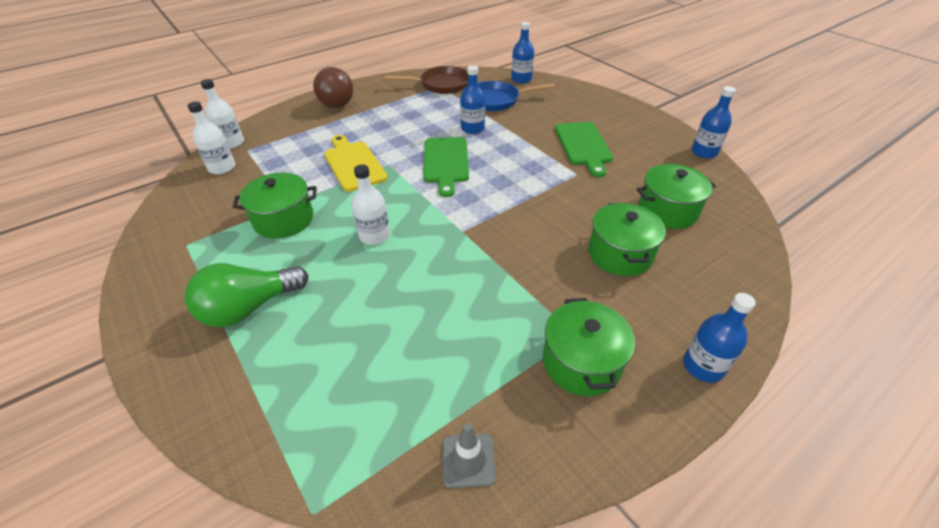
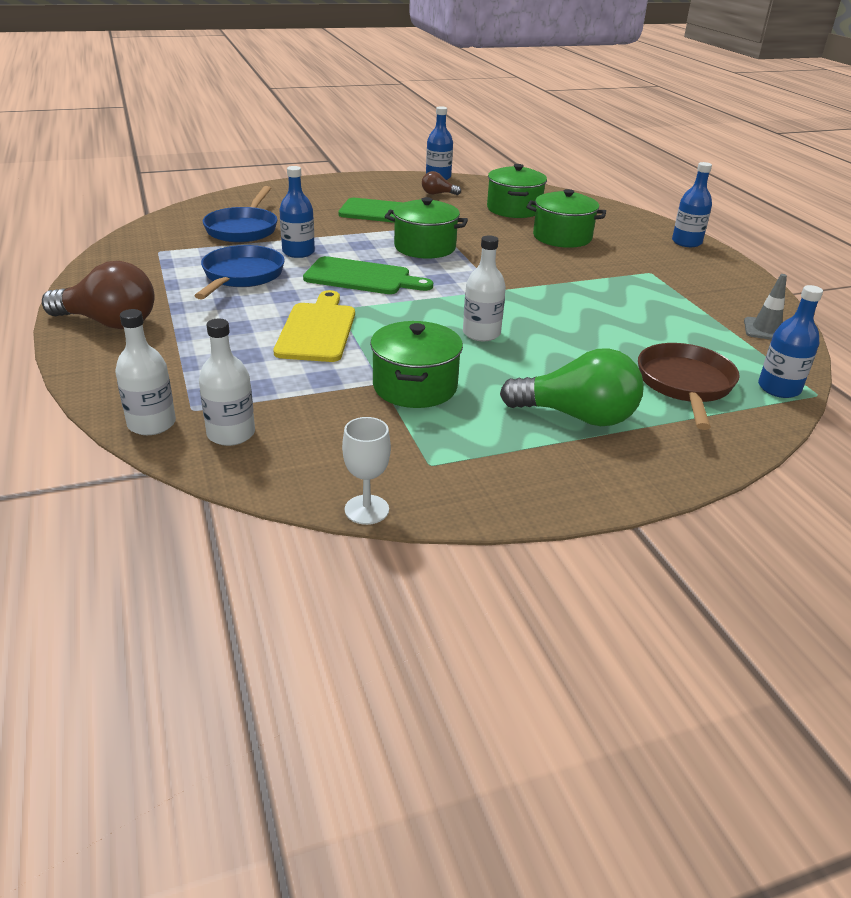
camera: 75 degrees left, 10 degrees down
green light bulb [185,263,308,327] -> green light bulb turned 60 degrees counterclockwise [500,348,644,426]
yellow cutting board [324,135,388,192] -> yellow cutting board turned 105 degrees clockwise [273,290,355,362]
brown pan [385,66,468,94] -> brown pan moved to [638,343,740,430]
blue bottle [511,22,534,84] -> blue bottle moved to [758,285,823,398]
green pot [543,298,635,396] -> green pot moved to [385,197,468,258]
none -> blue pan [195,245,285,300]
none -> white goblet [342,417,391,525]
none -> brown light bulb [422,171,461,195]

